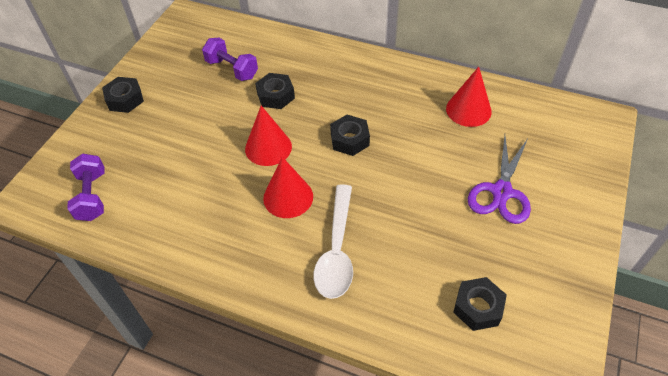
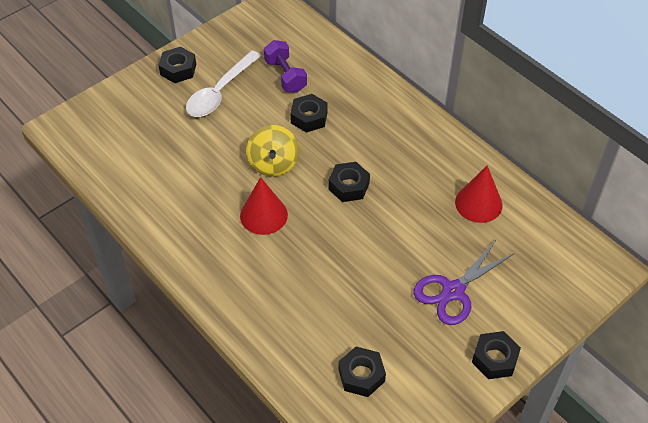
camera: 25 degrees right, 0 degrees up
purple dumbbell [67,154,105,221] -> none
red cone [245,106,292,166] -> yellow spinning top [246,125,299,177]
white spoon [314,184,353,299] -> white spoon moved to [186,50,261,117]
none -> black nut [472,331,521,379]

